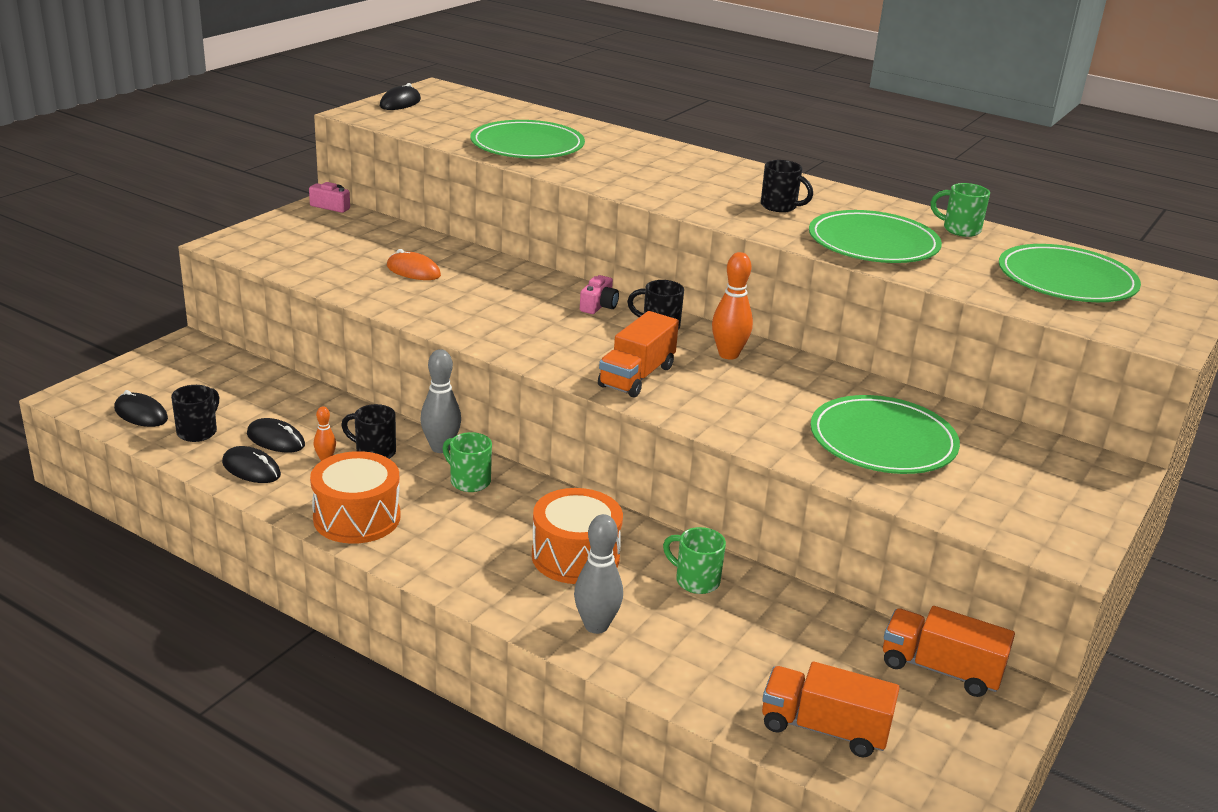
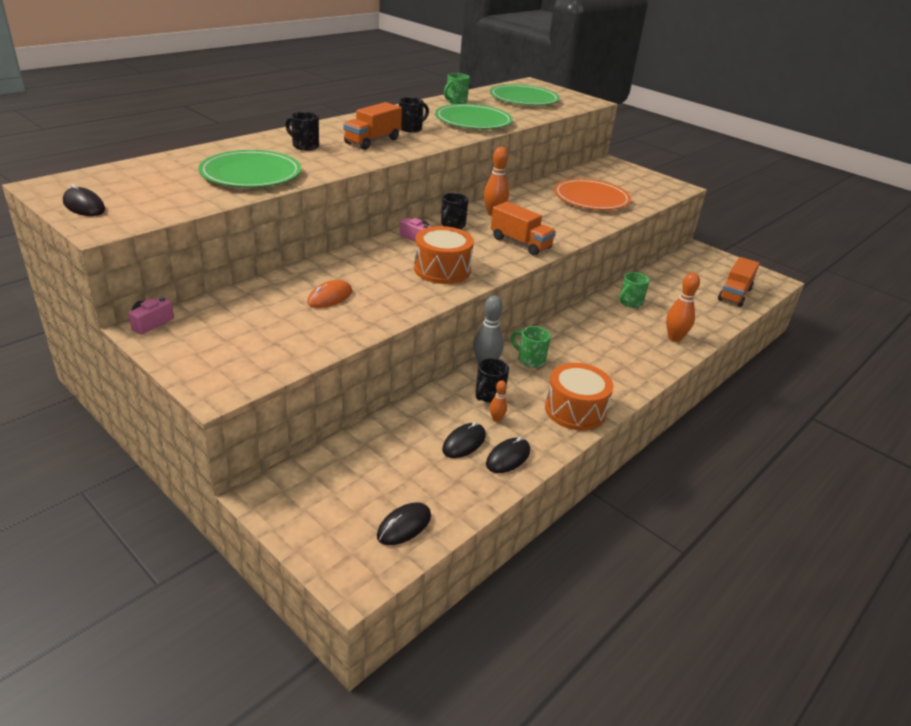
camera: 80 degrees left, 5 degrees up
black mug [171,385,219,442] -> black mug moved to [285,112,319,150]
green mug [442,432,492,492] -> green mug turned 75 degrees clockwise [511,326,551,368]
orange drum [532,488,623,584] -> orange drum moved to [414,226,474,284]
grey bowling pin [574,514,623,634] -> orange bowling pin [666,272,700,342]
green plate [811,395,960,474] -> orange plate [554,179,631,210]
orange truck [883,606,1015,697] -> orange truck moved to [343,102,402,150]

